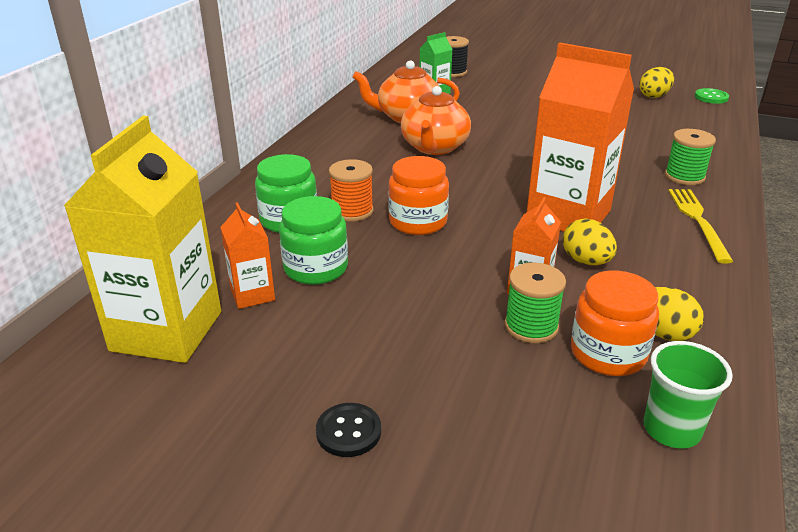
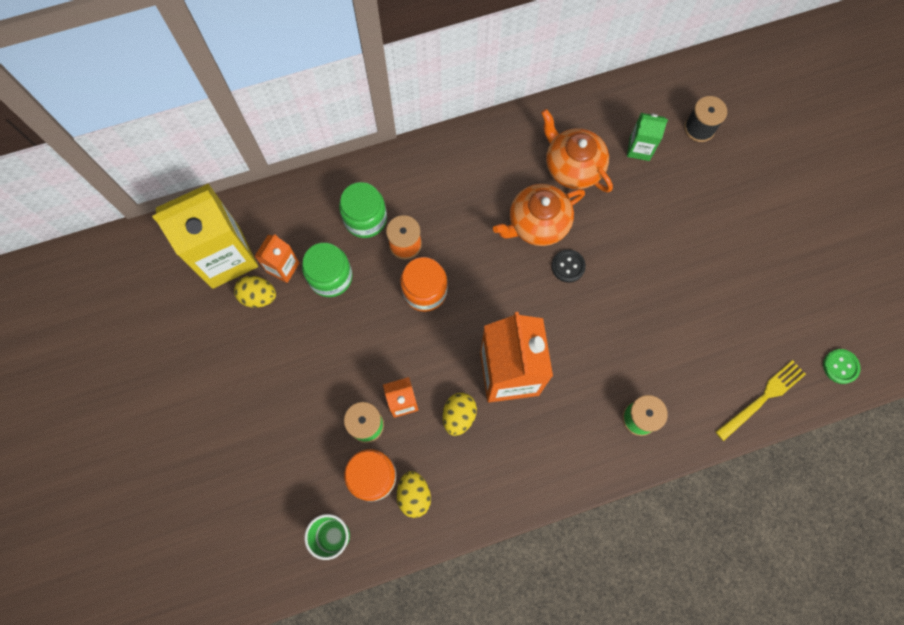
camera: 50 degrees right, 40 degrees up
black button [316,403,381,457] -> black button moved to [551,249,586,283]
yellow egg [639,67,674,98] -> yellow egg moved to [234,276,276,308]
yellow fork [668,189,733,264] -> yellow fork moved to [716,360,806,441]

